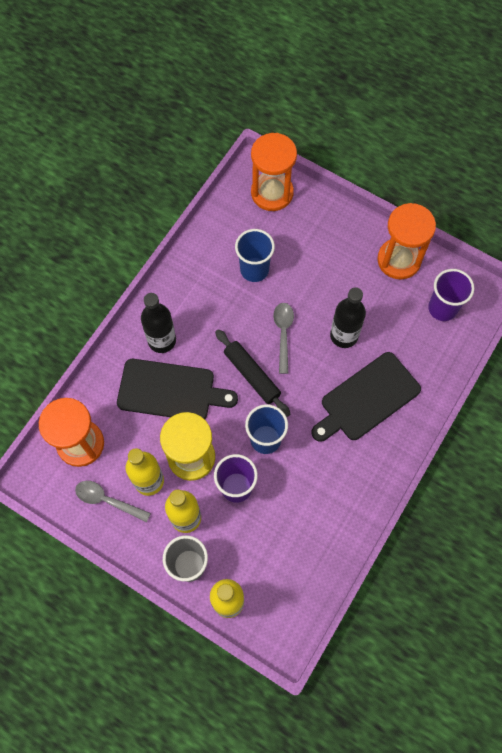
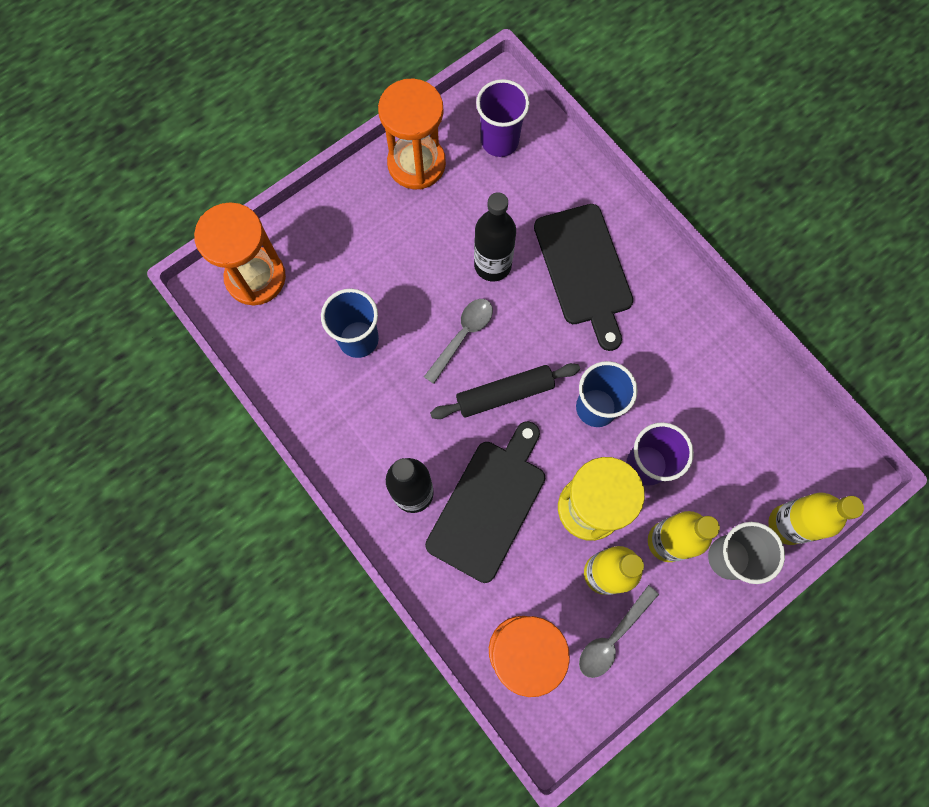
camera: 70 degrees left, 5 degrees up
grey spoon [273,303,294,374] -> grey spoon turned 105 degrees clockwise [424,299,493,384]

